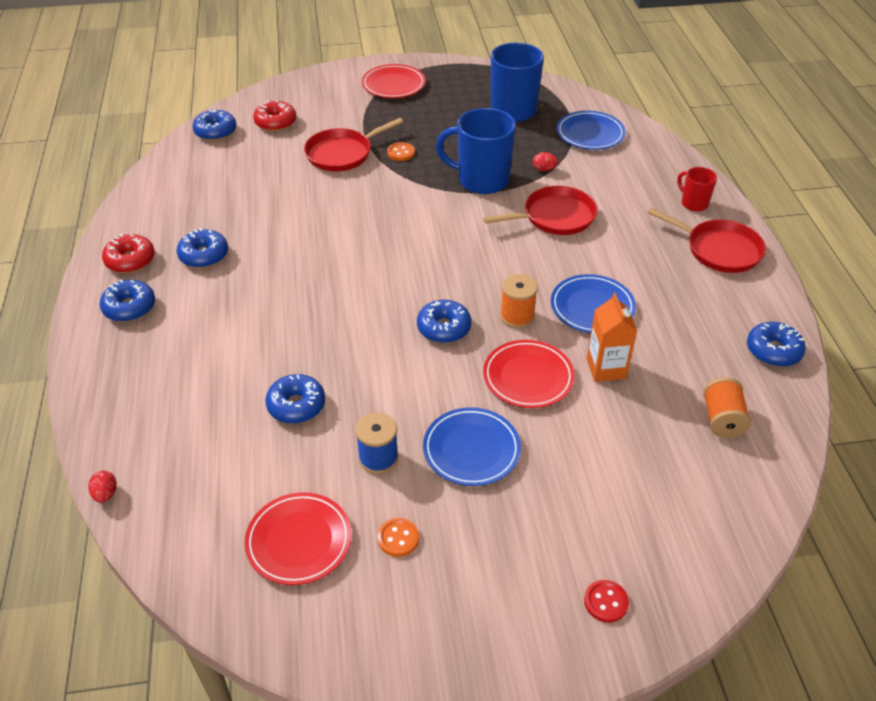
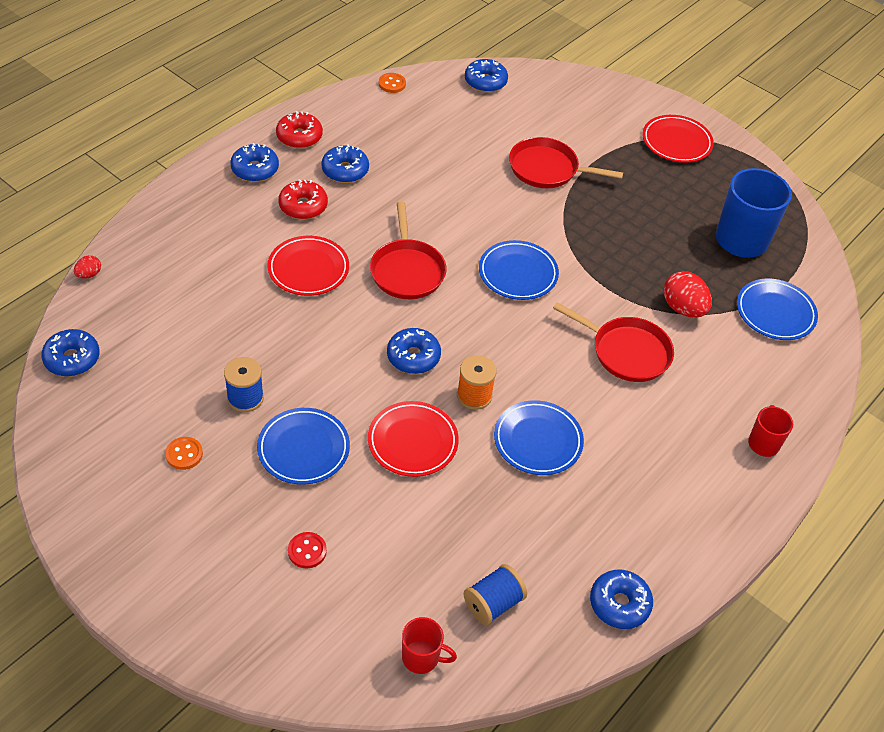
camera: 45 degrees right, 5 degrees up
red plate [245,492,352,585] -> red plate moved to [267,236,349,296]
red donut [253,100,296,131] -> red donut moved to [278,179,328,219]
blue donut [265,374,325,424] -> blue donut moved to [41,329,100,376]
orange button [387,142,415,161] -> orange button moved to [379,73,406,93]
blue mug [436,108,516,194] -> none
red egg [533,152,558,171] -> red egg [664,271,712,318], size x1.93
red button [584,580,629,623] -> red button moved to [288,532,327,568]
orange carton [587,293,637,382] -> none
red pan [648,208,766,273] -> red pan moved to [370,201,447,299]
orange spool [703,377,751,438] -> blue spool [464,564,527,625]
none -> red mug [402,617,457,674]
none -> blue plate [479,240,559,300]

